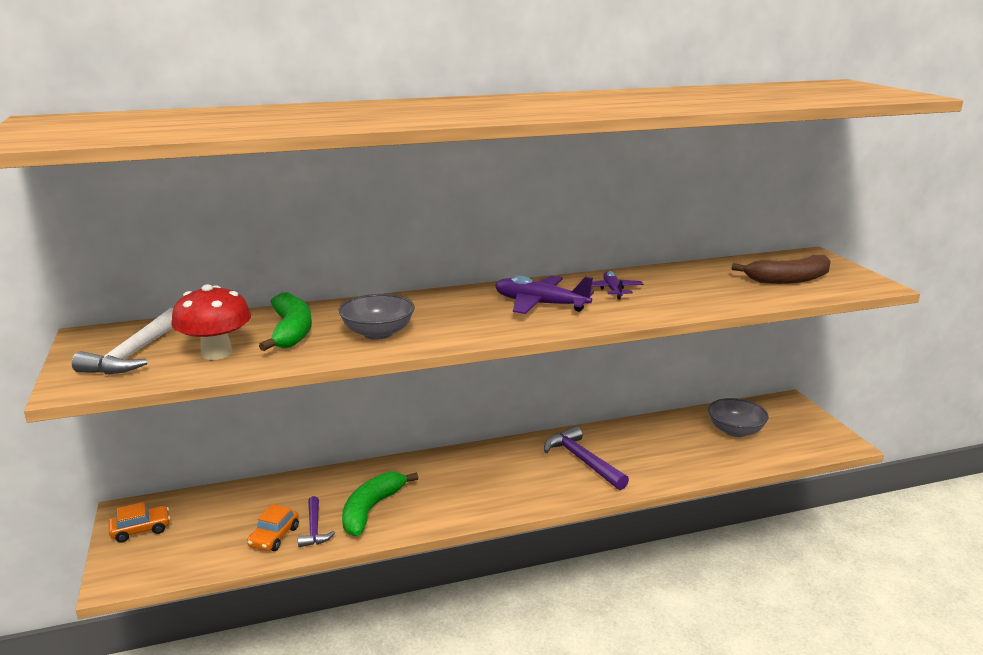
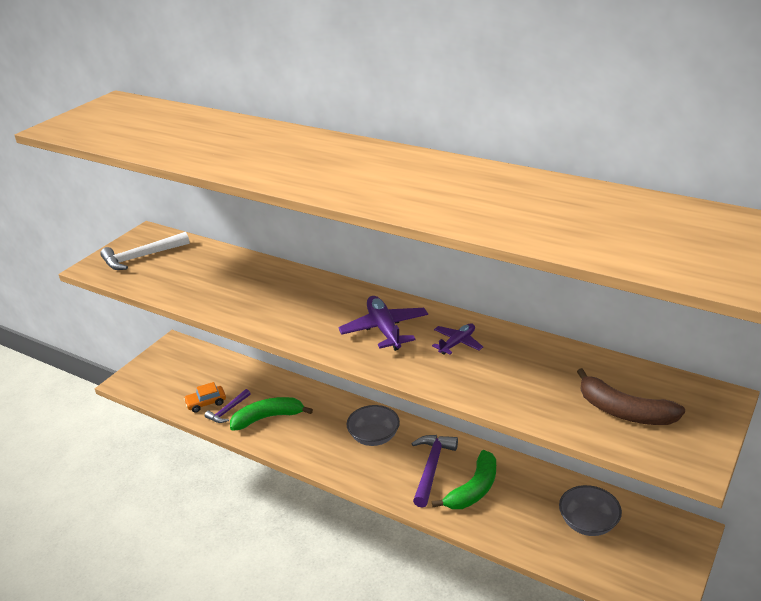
camera: 50 degrees right, 10 degrees up
orange car [109,502,170,543] -> none
red mushroom [171,284,251,360] -> none
green banana [259,292,312,351] -> green banana moved to [432,450,496,509]
grey bowl [339,294,415,340] -> grey bowl moved to [346,405,400,446]

